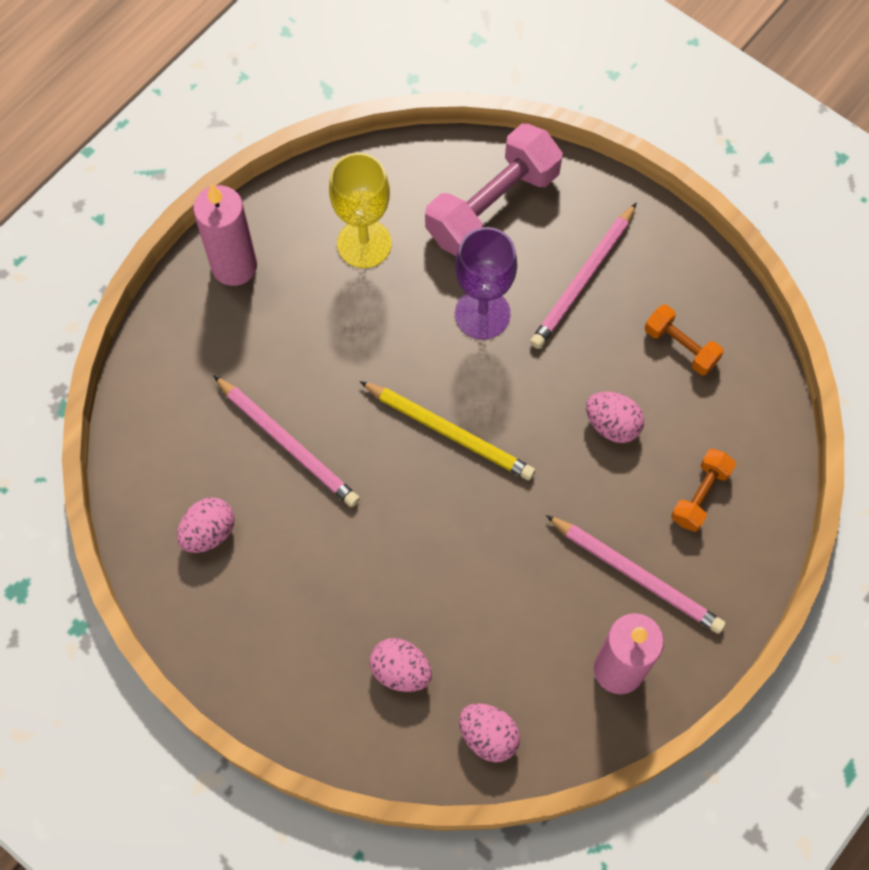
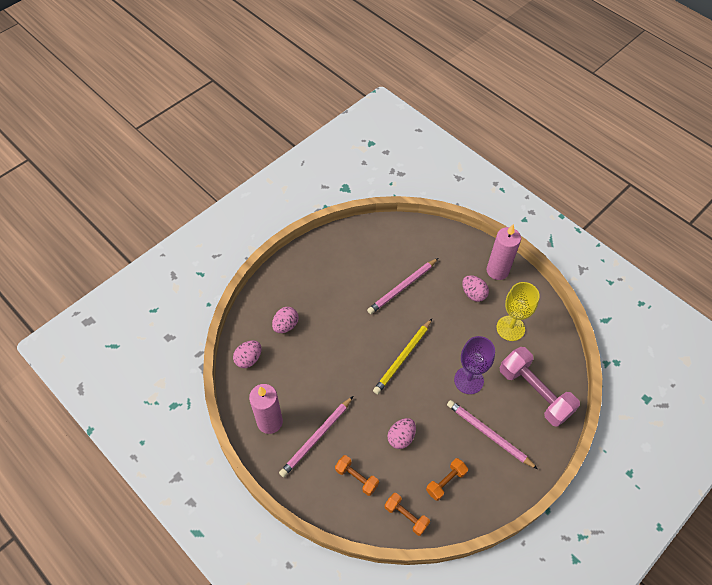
camera: 95 degrees right, 10 degrees down
pink egg [177,497,234,553] -> pink egg moved to [462,275,489,302]
none -> orange dumbbell [385,493,430,536]

